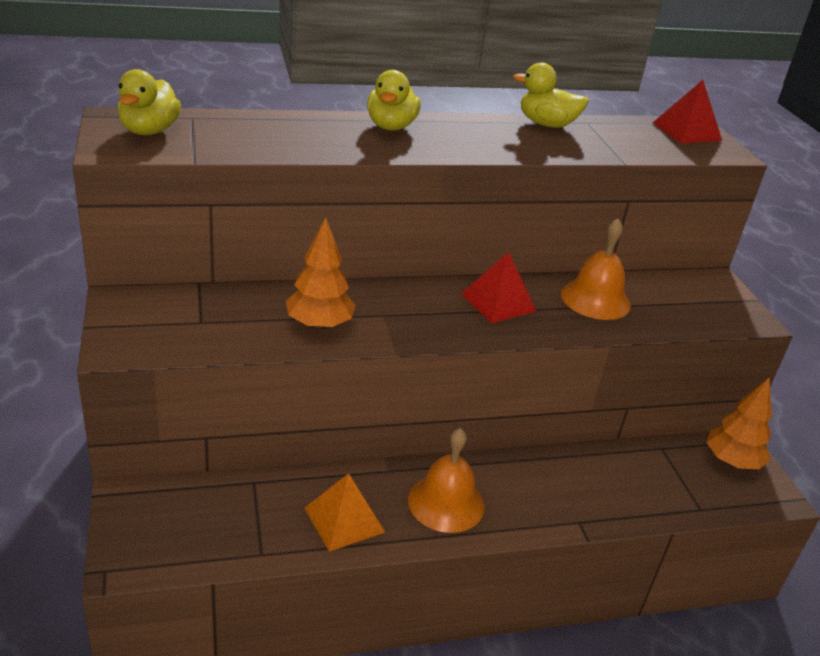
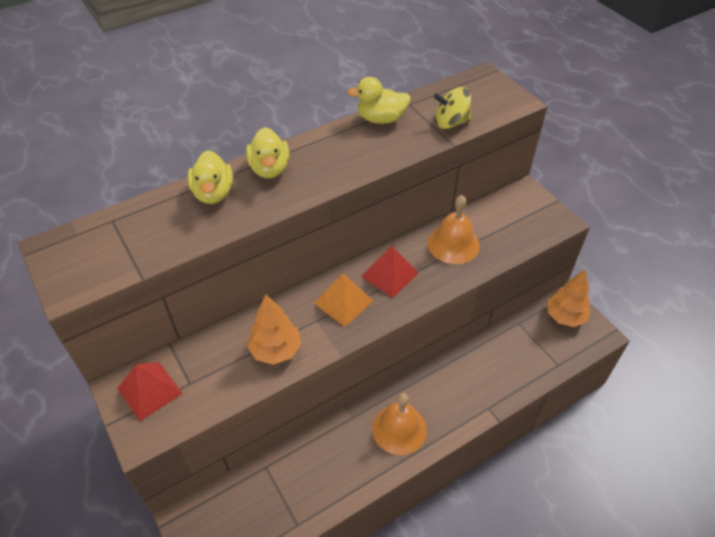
camera: 15 degrees left, 15 degrees up
yellow duck [118,69,181,135] -> yellow duck moved to [187,150,233,204]
orange pyramid [305,473,385,552] -> orange pyramid moved to [314,273,373,327]
red pyramid [653,80,722,143] -> red pyramid moved to [117,362,183,421]
none -> yellow spinning top [434,87,471,129]

